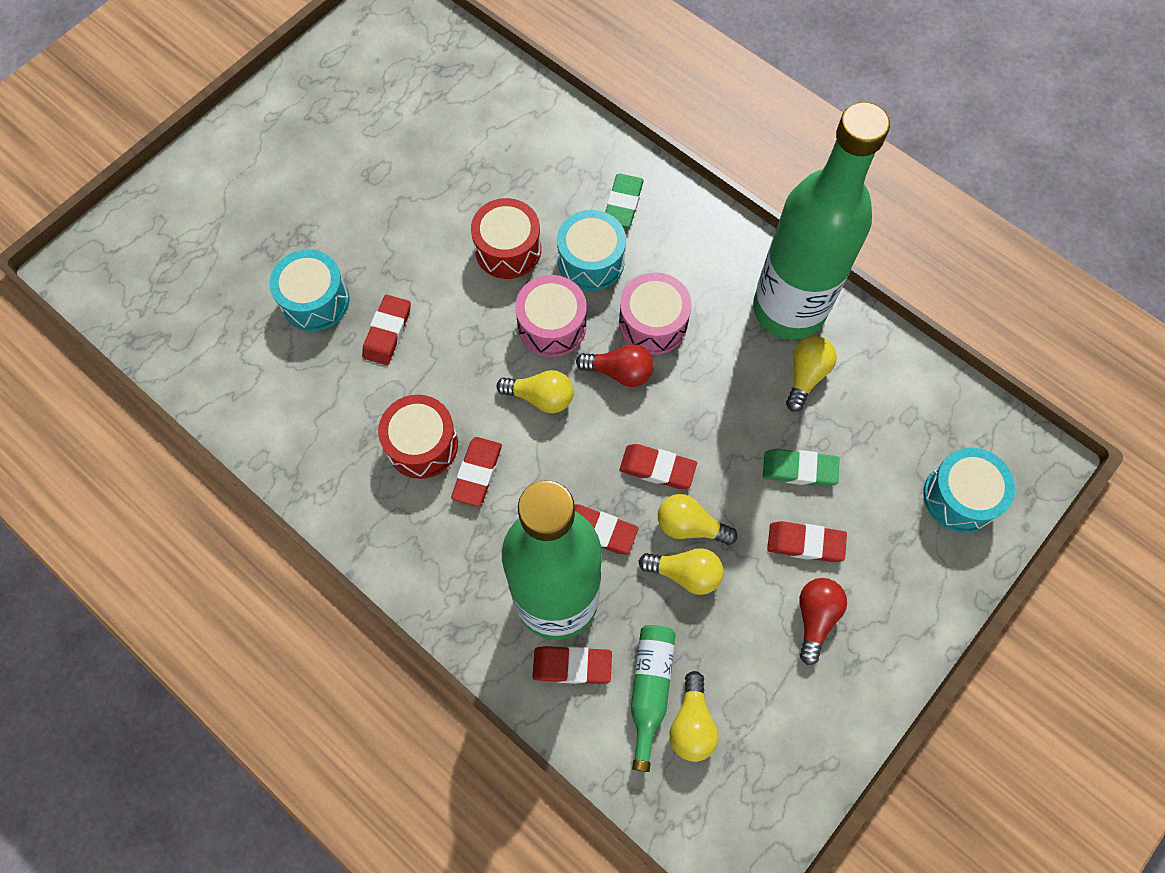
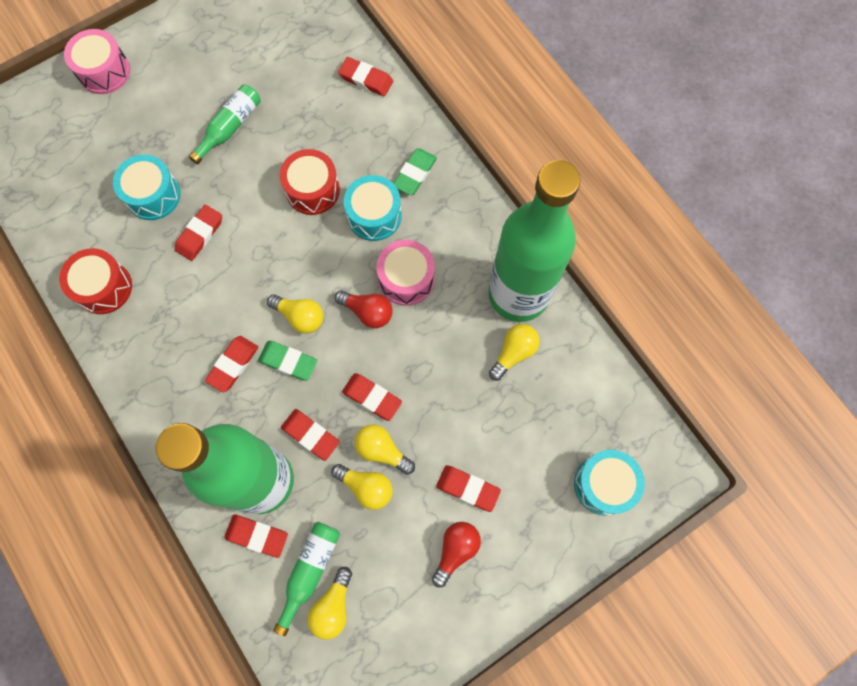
camera: 15 degrees right, 5 degrees up
red drum [378,395,458,479] -> red drum moved to [59,248,132,314]
pink drum [515,275,586,357] -> pink drum moved to [64,29,130,94]
green eraser [763,449,839,487] -> green eraser moved to [258,341,317,381]
none -> green bottle [189,84,261,164]
none -> red eraser [338,57,393,97]

